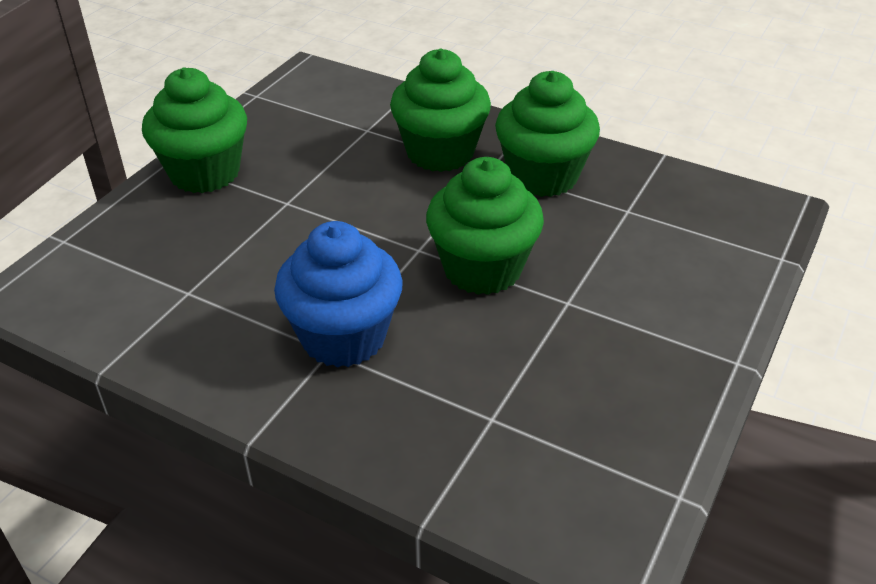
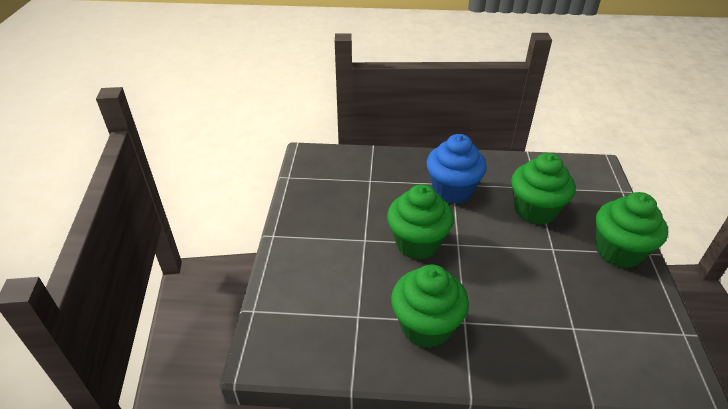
camera: 155 degrees right, 0 degrees up
green cupcake [390,49,491,172] -> green cupcake moved to [511,153,575,225]

